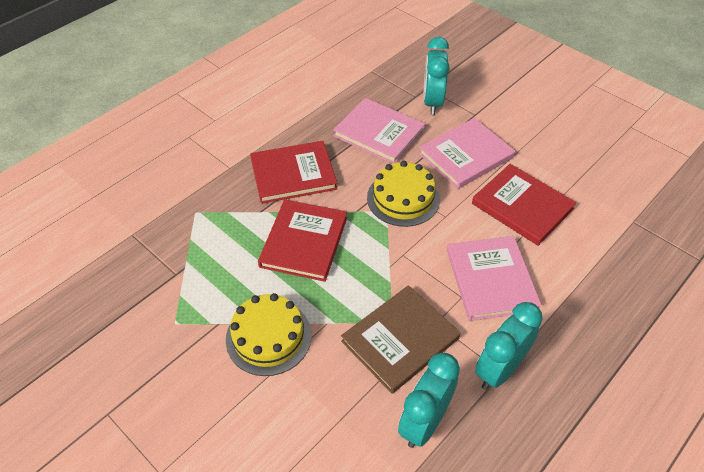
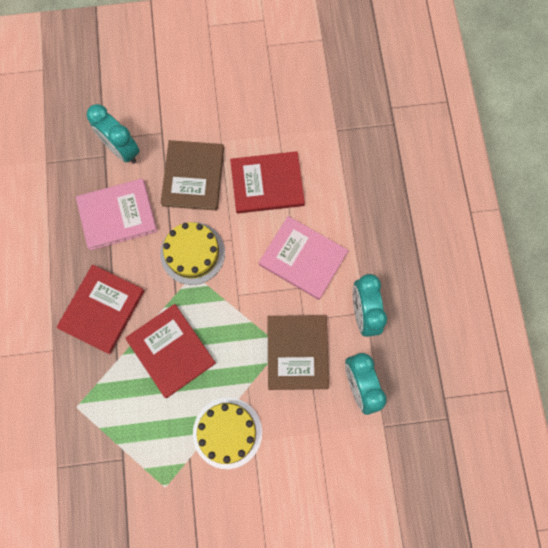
camera: 50 degrees left, 25 degrees up
pink book [419,118,515,189] -> brown book [161,140,224,211]

